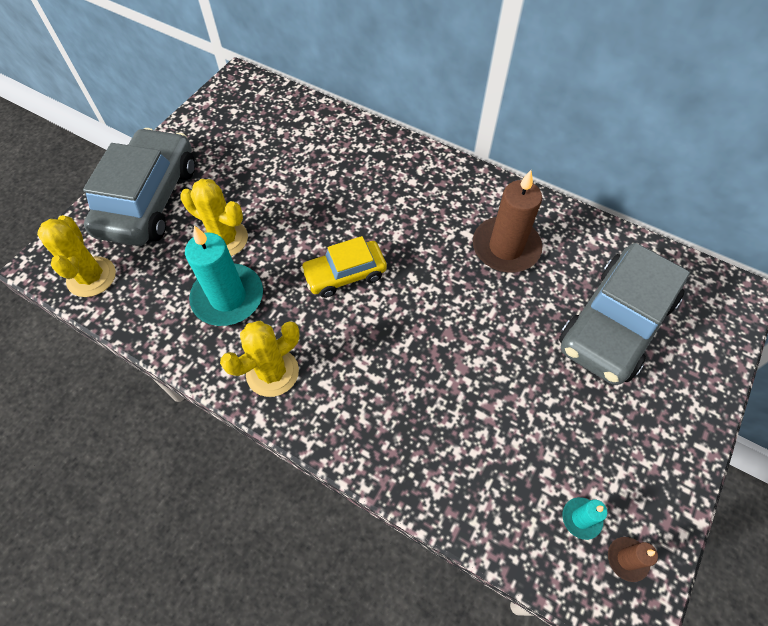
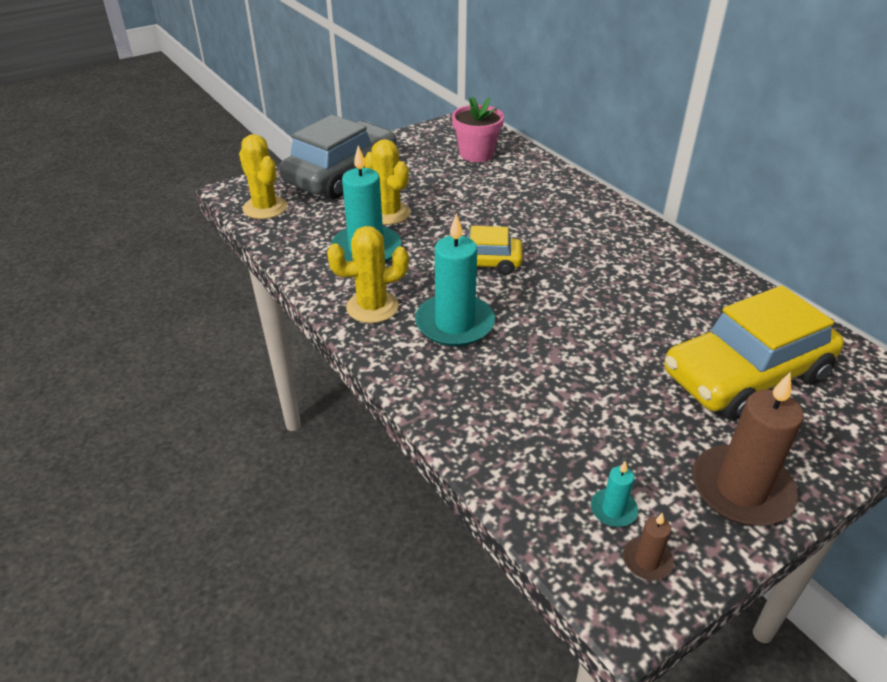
camera: 25 degrees right, 20 degrees down
yellow cactus [37,215,116,297] -> yellow cactus turned 45 degrees counterclockwise [239,134,287,219]
brown candle [473,170,542,272] -> brown candle moved to [692,373,804,526]
grey car [559,243,690,385] -> yellow car [664,285,844,420]
none -> turquoise candle [415,213,495,347]
none -> pink flower pot [452,97,504,162]

